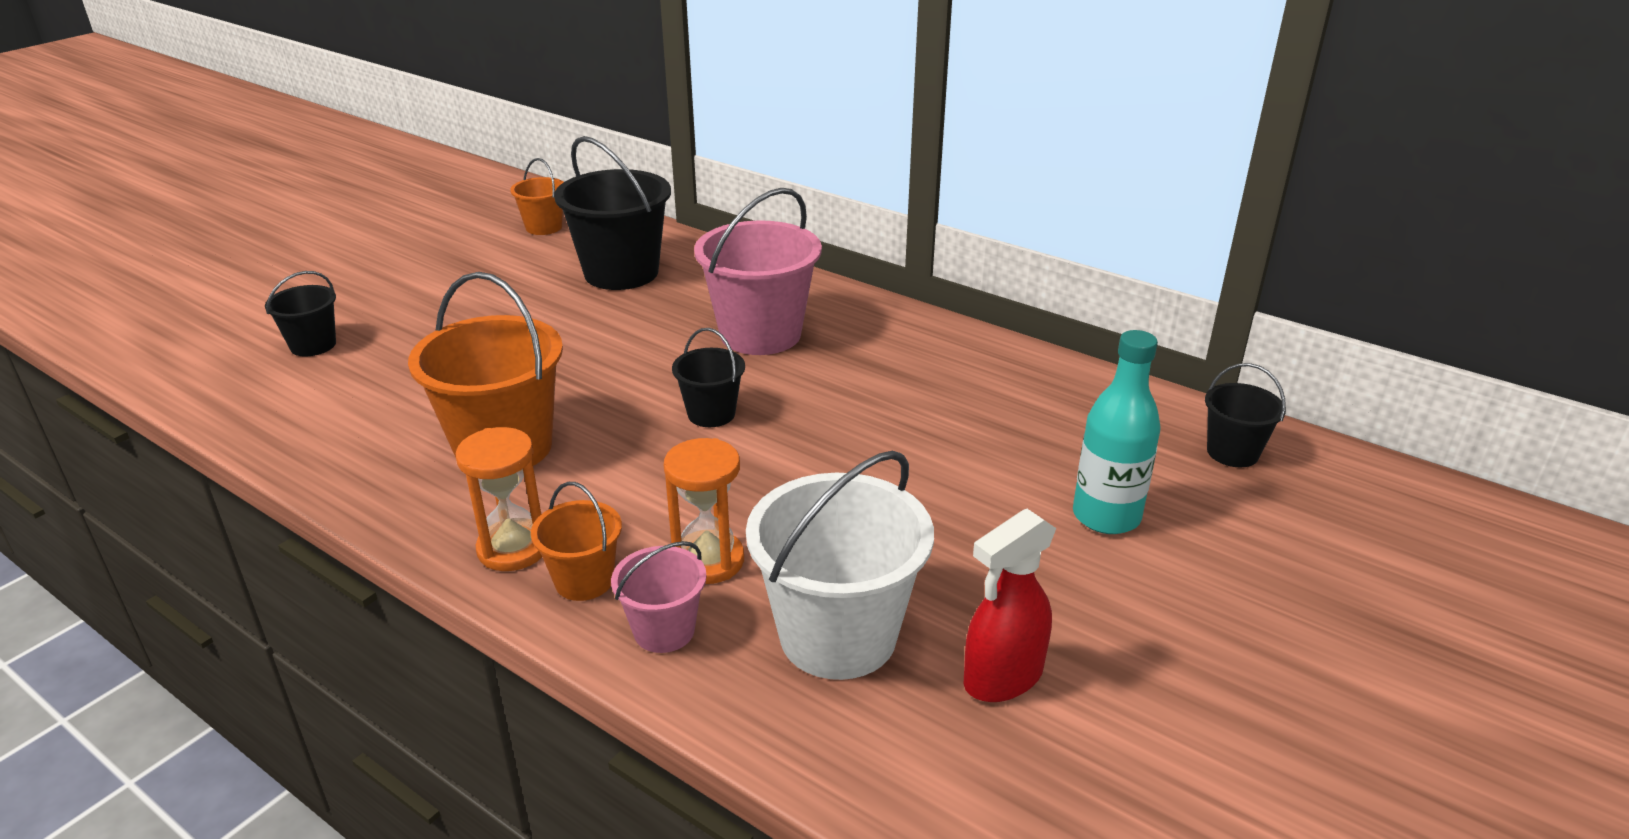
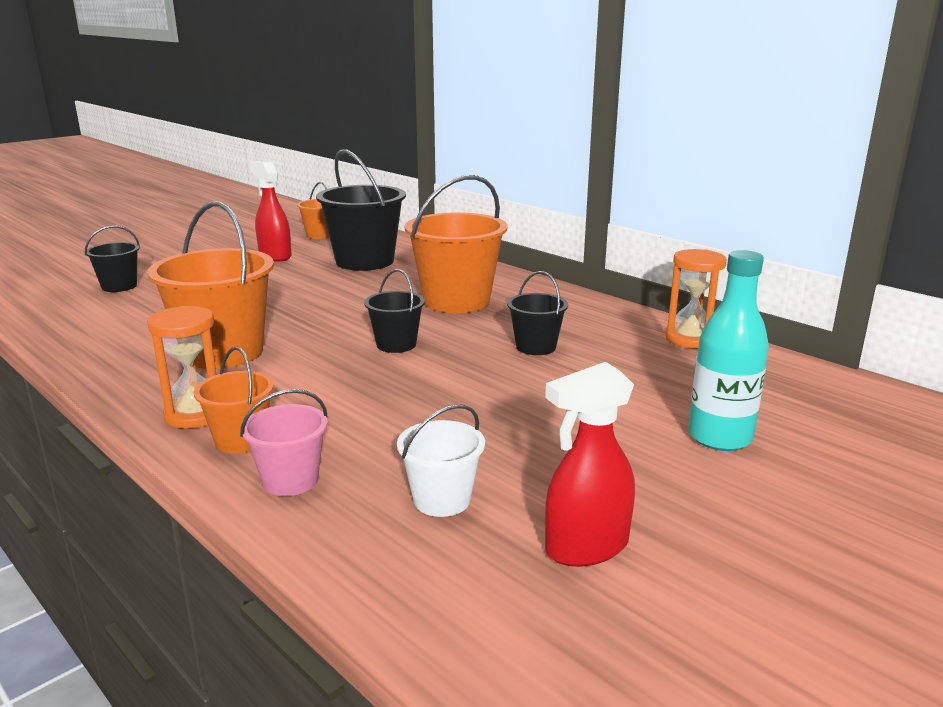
camera: 10 degrees right, 10 degrees down
orange hourglass [664,438,744,584] -> orange hourglass moved to [665,249,727,348]
pink bucket [694,188,822,355] -> orange bucket [405,175,507,313]
white bucket [746,451,934,680] -> white bucket [397,404,485,517], size x0.52
black bucket [1205,363,1286,467] -> black bucket moved to [507,271,568,355]
none -> red spray bottle [249,161,292,262]

